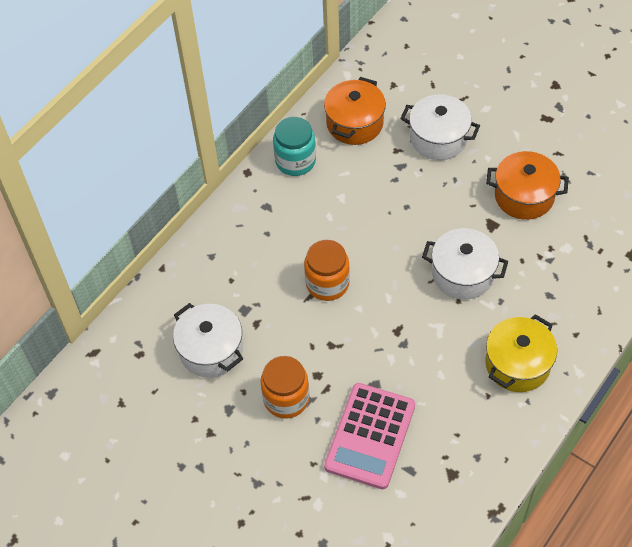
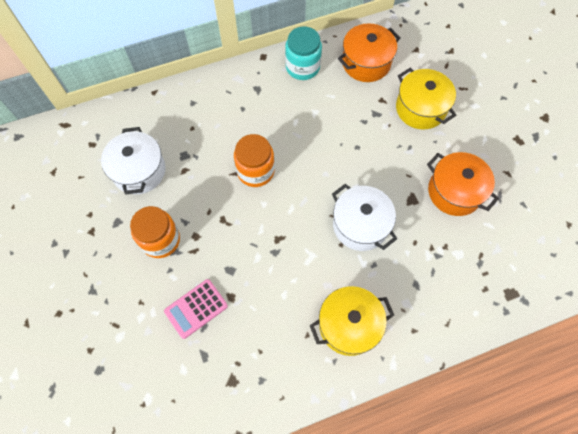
camera: 30 degrees right, 10 degrees up
pink calculator [324,383,415,489] -> pink calculator [164,279,228,339], size x0.62
white pot [400,94,480,160] -> yellow pot [396,68,457,130]

